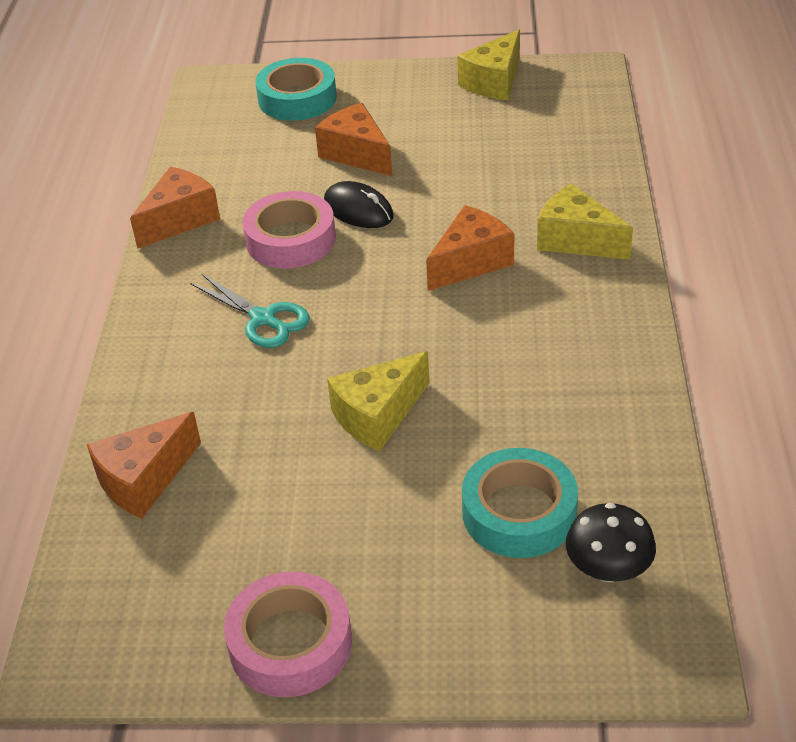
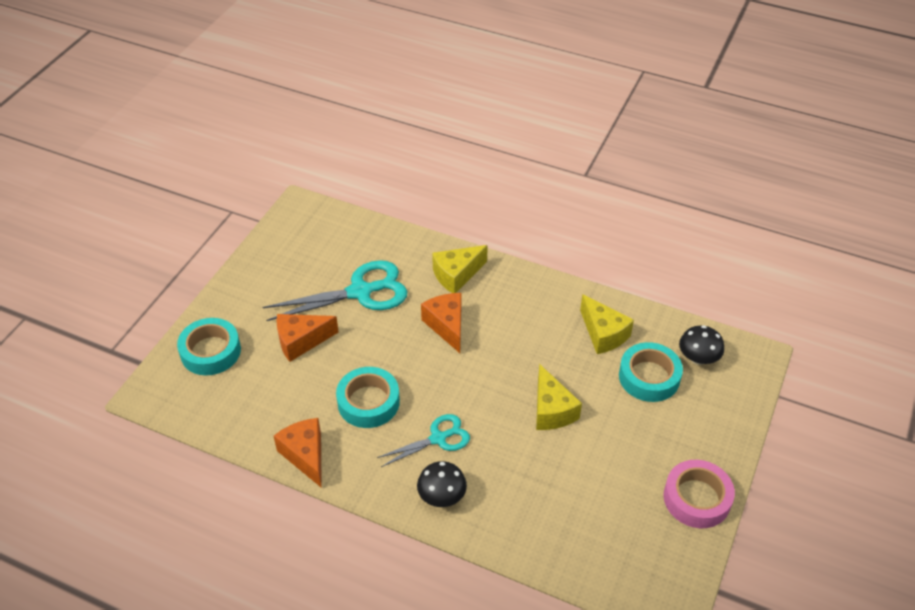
camera: 70 degrees left, 5 degrees up
orange cheese [87,412,201,519] -> none
pink tape [242,191,336,268] -> turquoise tape [336,367,400,428]
black mouse [324,181,394,228] -> none
yellow cheese [457,29,520,100] -> yellow cheese moved to [580,294,634,354]
none -> turquoise scissors [263,260,407,321]
none -> black mushroom [417,461,467,507]

